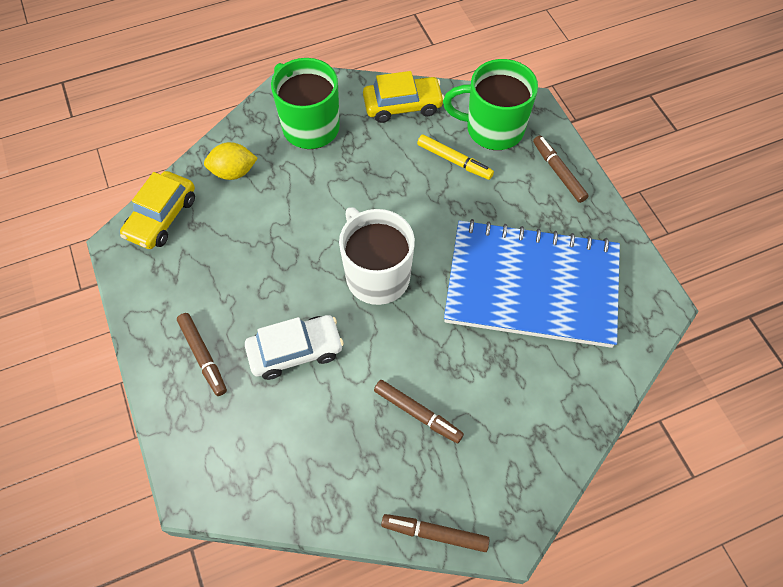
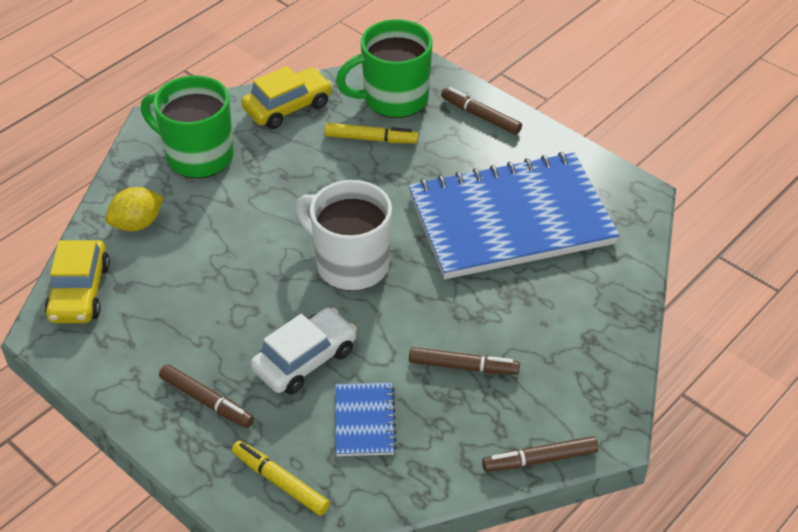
camera: 25 degrees left, 15 degrees down
none -> yellow marker [232,441,330,515]
none -> blue notebook [336,383,397,456]

